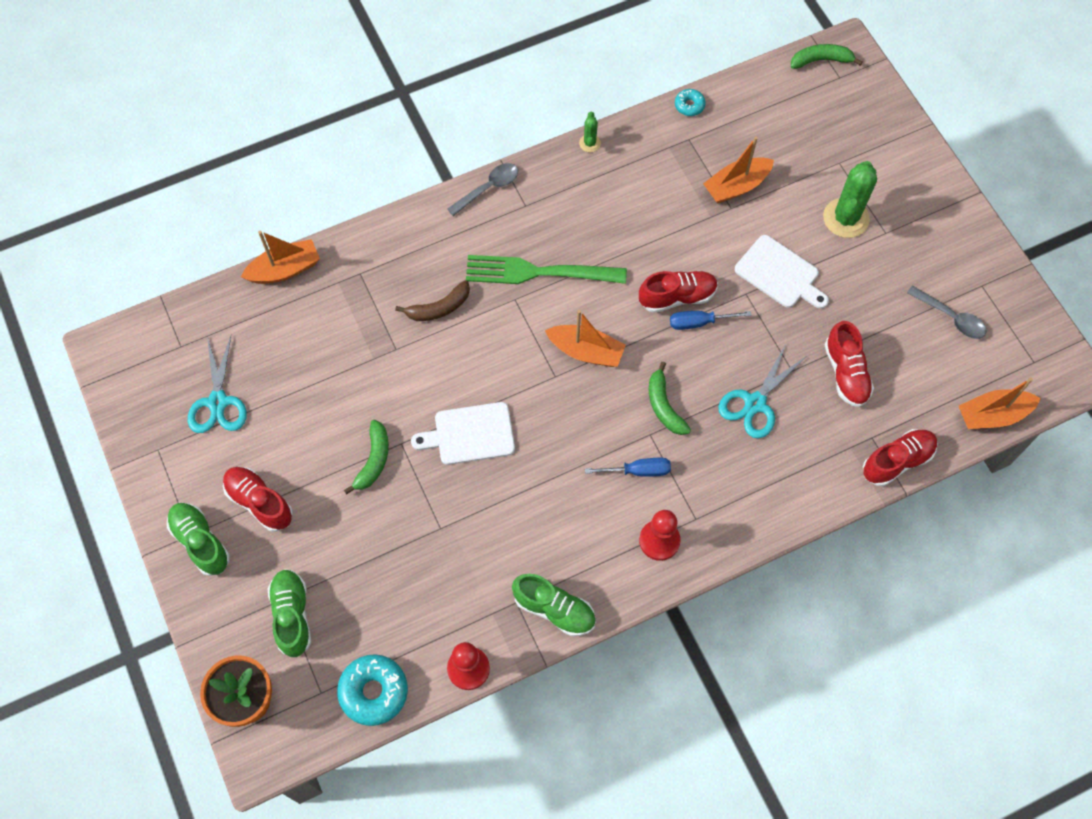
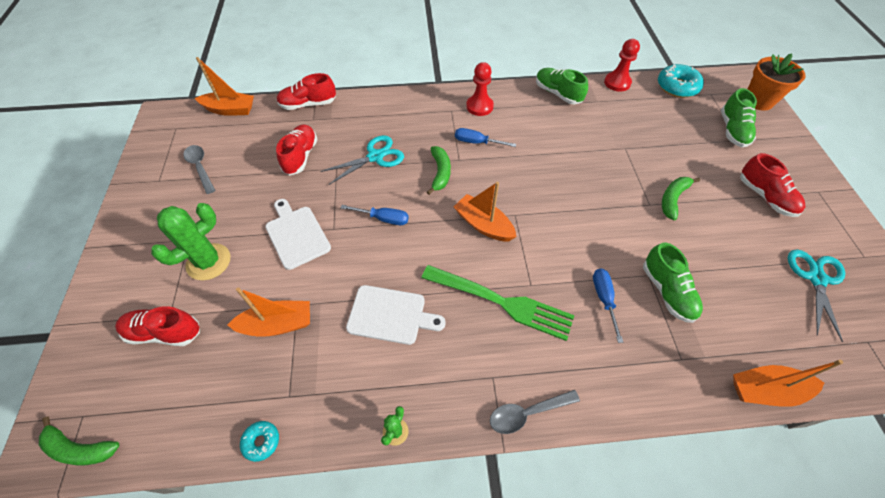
camera: 160 degrees left, 10 degrees down
green shoe [167,503,230,576] -> green shoe moved to [643,243,703,323]
brown banana [395,280,470,321] -> blue screwdriver [593,268,623,343]
white cutting board [411,402,515,465] -> white cutting board moved to [346,285,445,345]
red shoe [639,271,718,313] -> red shoe moved to [115,306,200,346]

